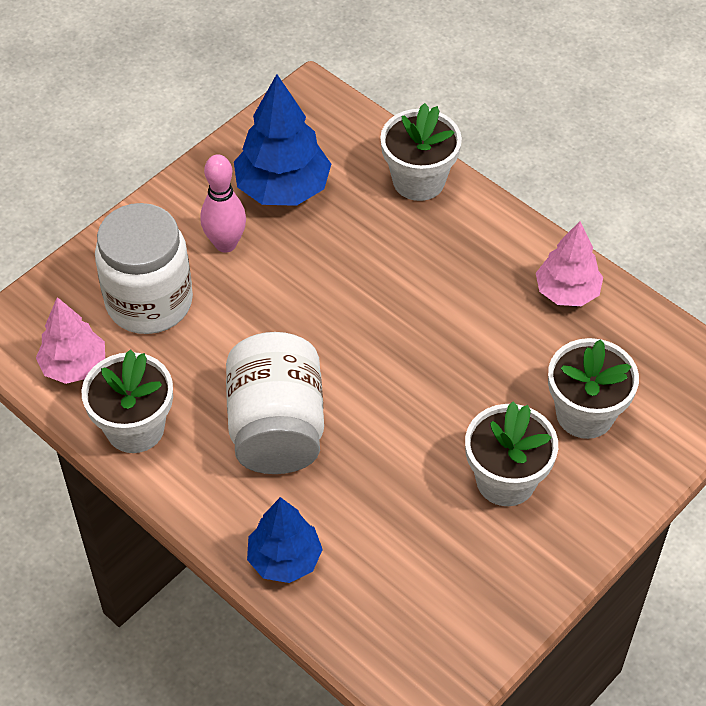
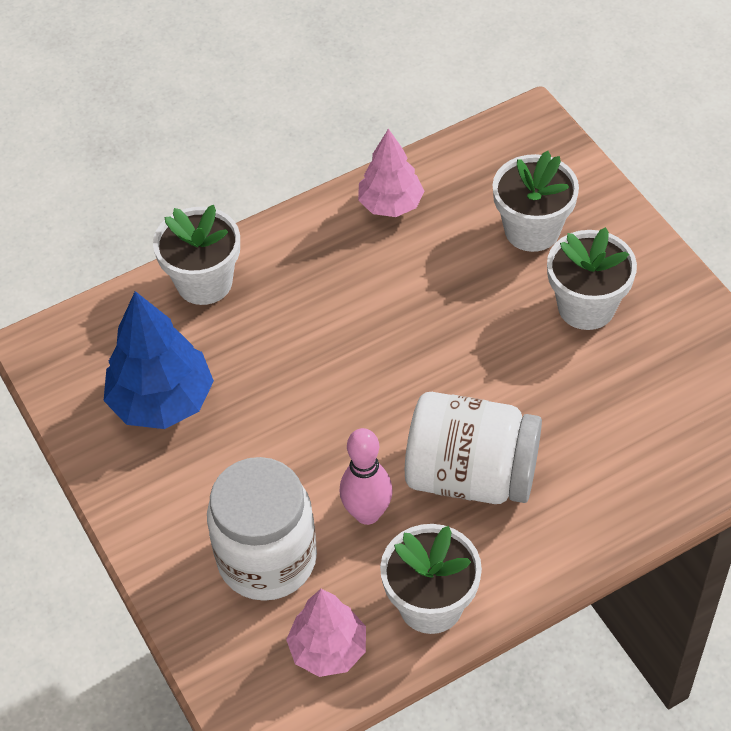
camera: 70 degrees left, 0 degrees up
pink bowling pin [200,154,246,253] -> pink bowling pin moved to [340,428,393,525]
blue tree [247,497,323,583] -> none

